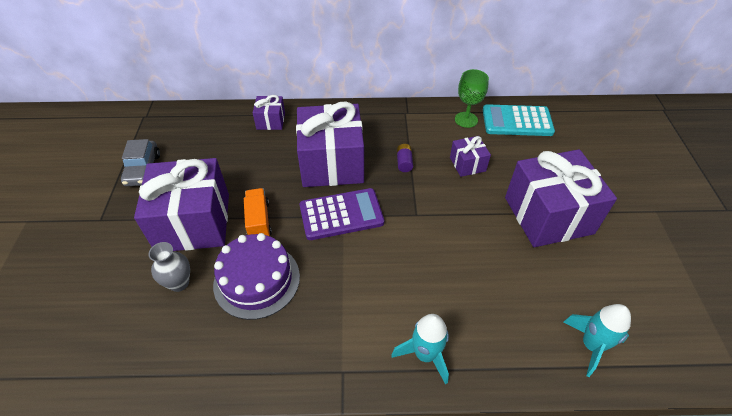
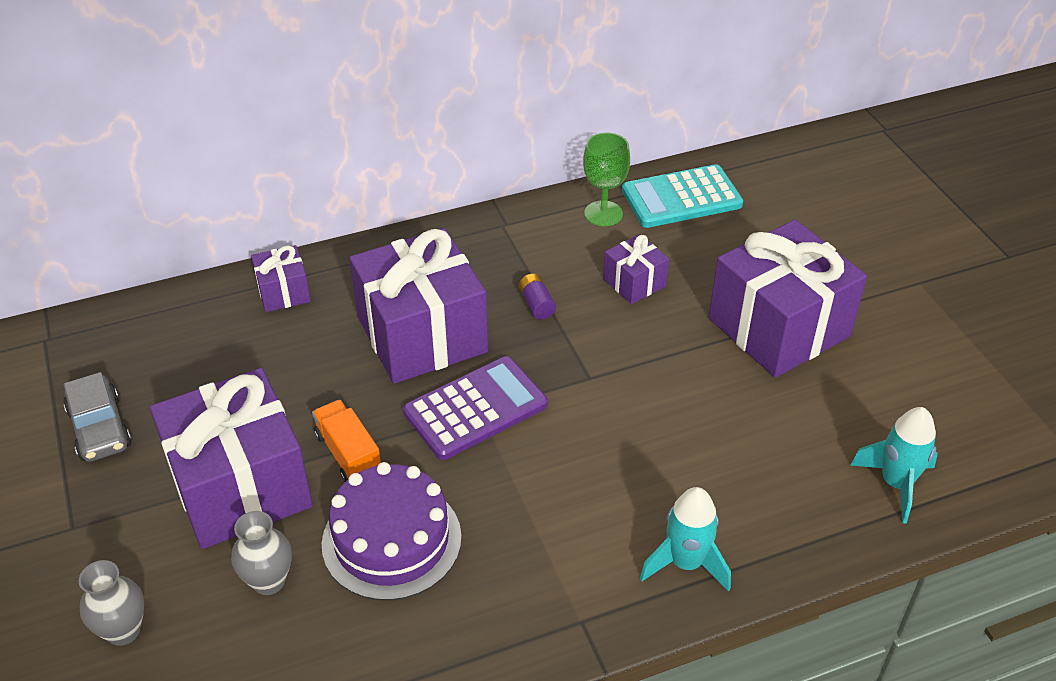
camera: 20 degrees left, 5 degrees down
none -> grey vase [79,560,144,646]

